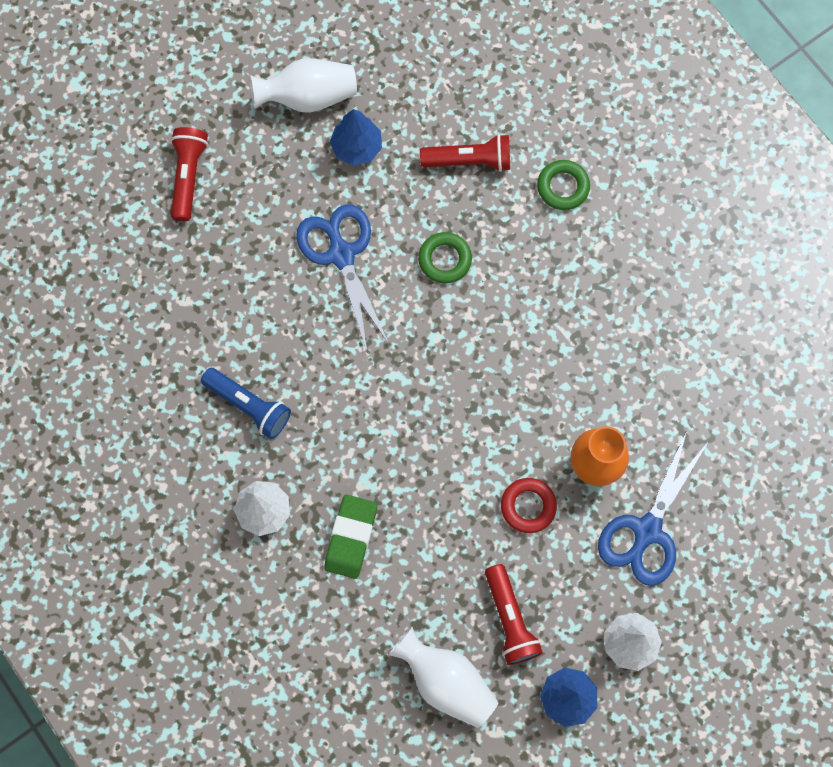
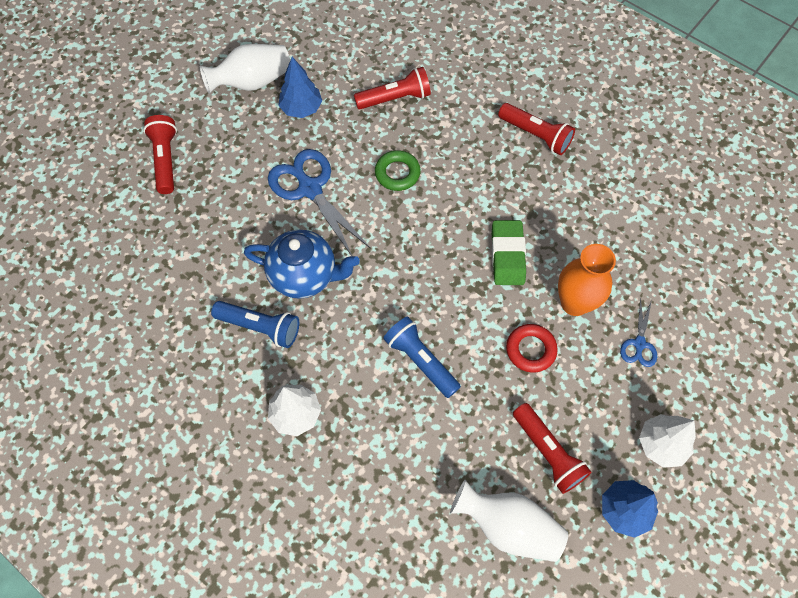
camera: 15 degrees left, 10 degrees down
green eraser [324,495,377,579] -> green eraser moved to [492,220,526,285]
green ring [537,160,590,210] -> none
blue scissors [598,431,709,586] -> blue scissors [620,297,657,367], size x0.51
none -> blue teapot [244,230,360,299]
none -> blue flashlight [383,316,461,398]
none -> red flashlight [498,103,575,155]

